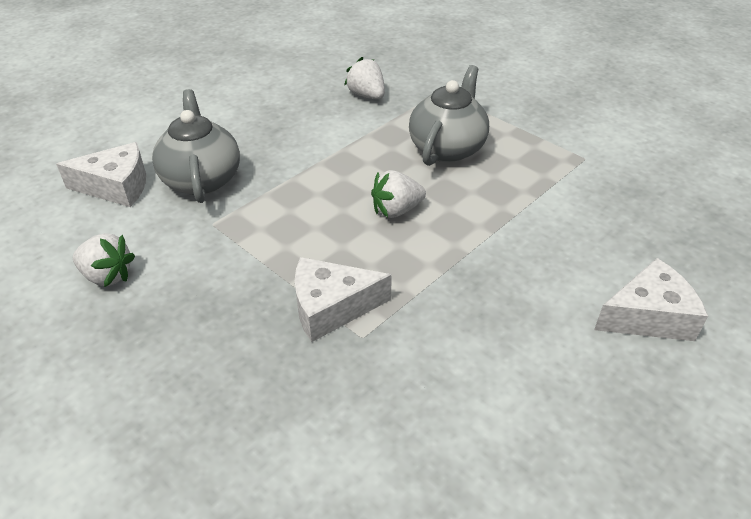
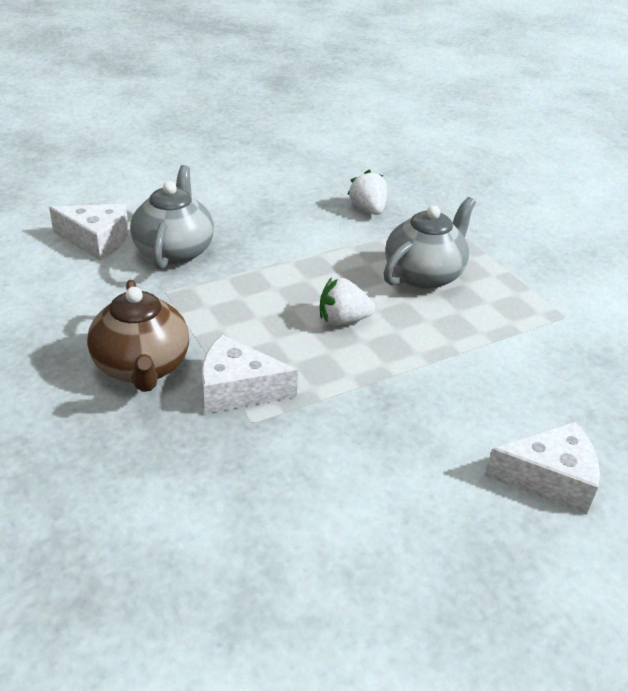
camera: 15 degrees right, 5 degrees down
white strawberry [73,233,135,287] -> none
none -> brown teapot [87,280,189,392]

